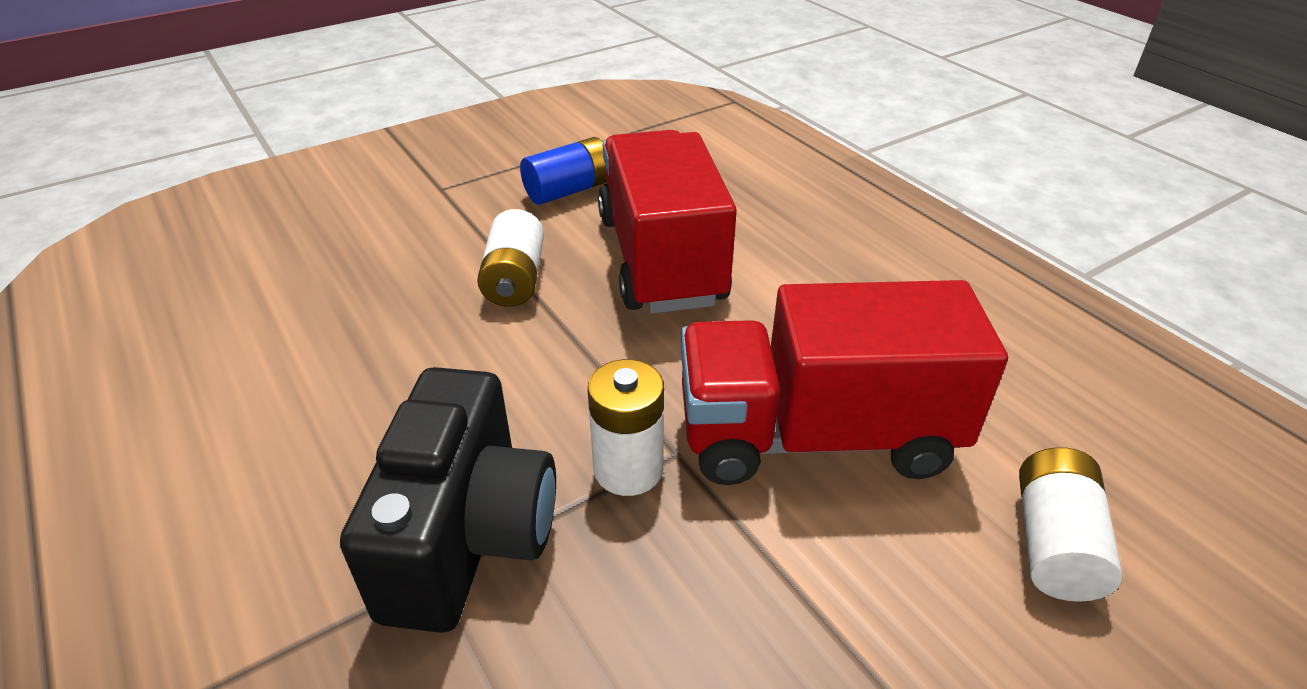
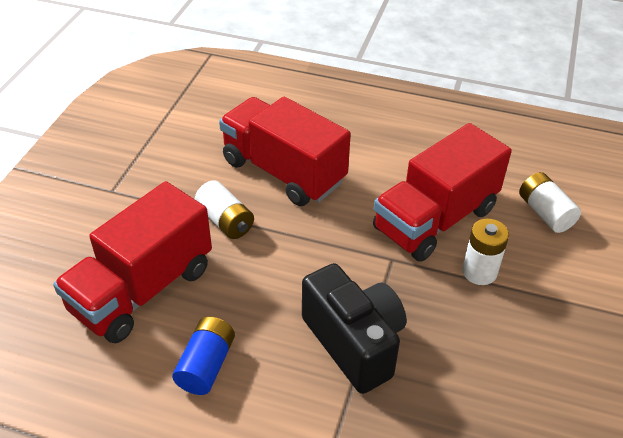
camera: 40 degrees left, 5 degrees up
blue battery [520,137,606,205] -> blue battery moved to [172,317,235,395]
white battery [587,359,664,496] -> white battery moved to [462,219,509,285]
none -> red truck [53,181,212,343]

